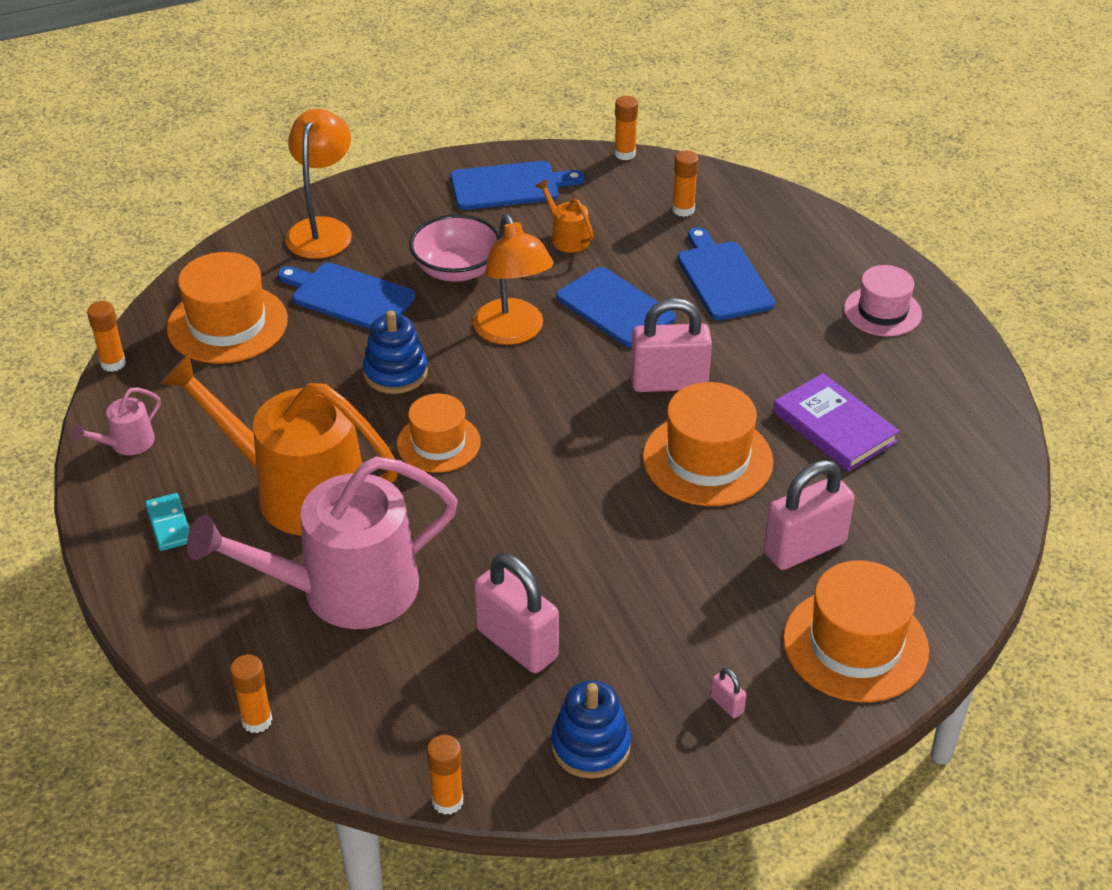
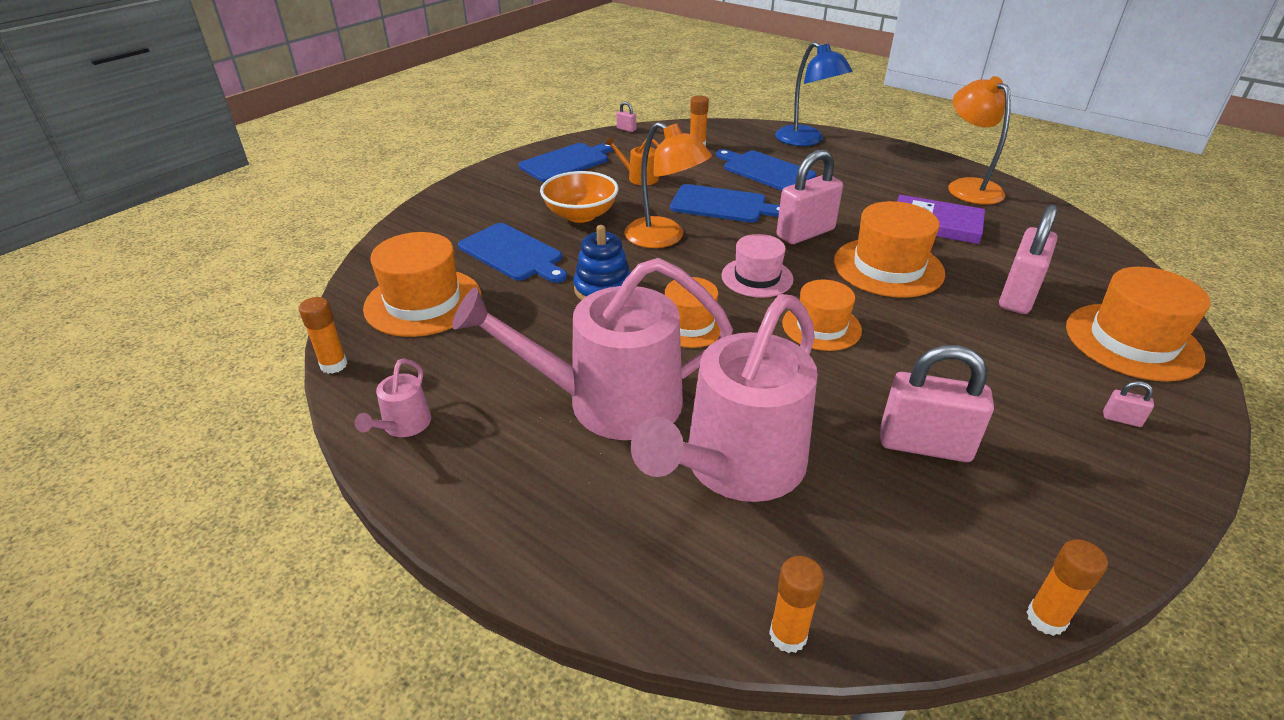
camera: 30 degrees left, 5 degrees down
turquoise domino [145,493,190,551] -> none
orange watering can [160,353,397,536] -> pink watering can [452,258,733,440]
blue cutting board [278,262,415,329] -> blue cutting board turned 135 degrees counterclockwise [458,223,567,283]
orange lamp [285,109,352,259] -> orange lamp moved to [948,76,1011,205]
pink bowl [409,214,499,282] -> orange bowl [540,171,618,223]
blue stacking toy [551,680,631,779] -> none
orange glue stick [614,96,638,161] -> pink padlock [616,102,636,132]
pink hat [844,265,922,336] -> pink hat moved to [722,234,794,298]
none -> blue lamp [775,41,853,146]
none -> orange hat [782,279,862,351]

